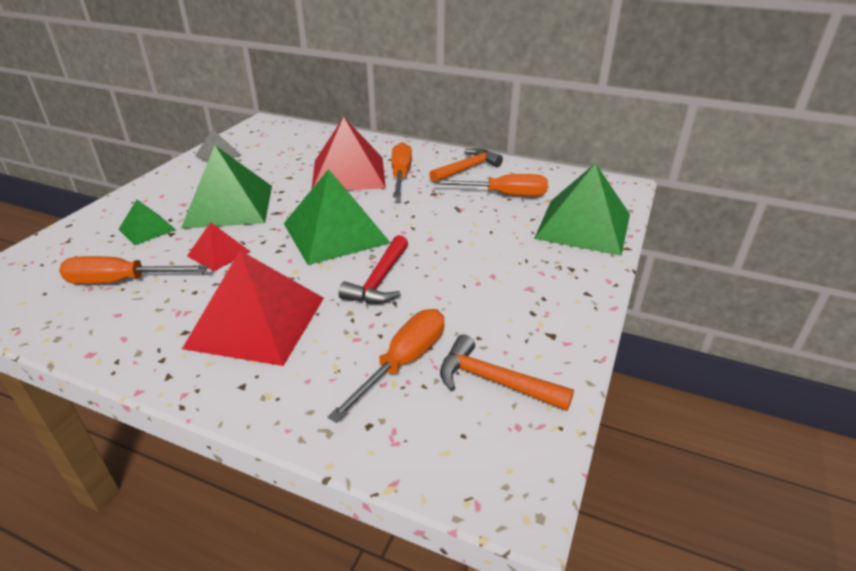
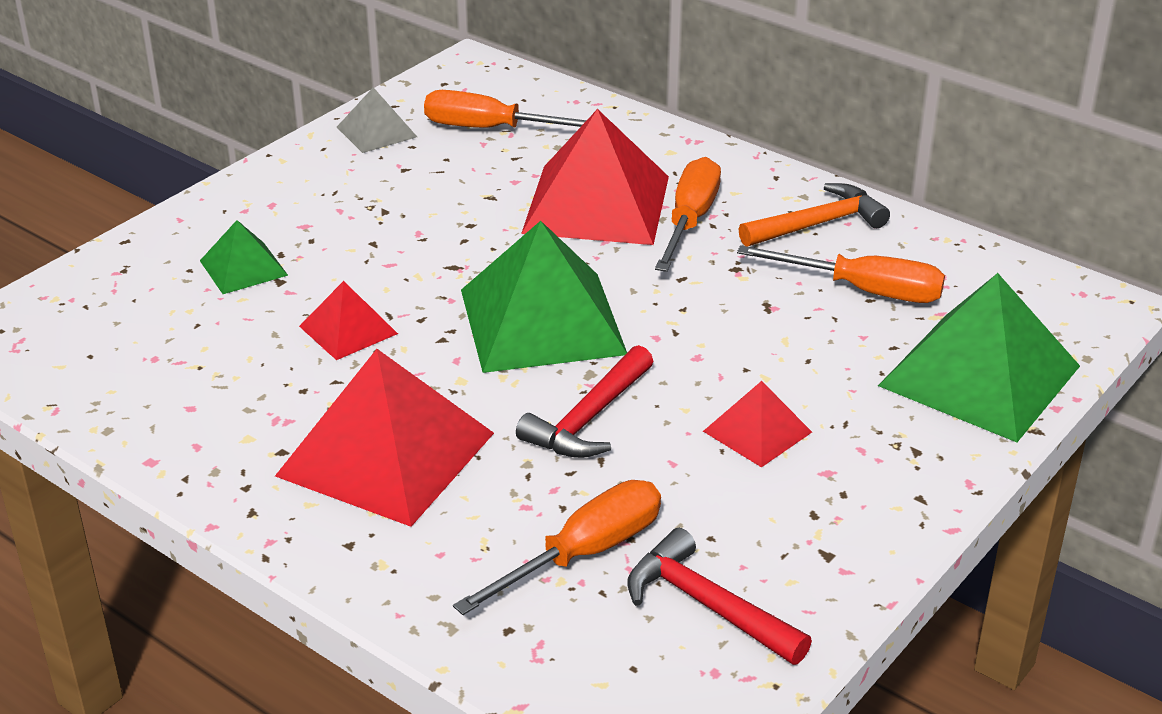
camera: 15 degrees right, 0 degrees up
orange screwdriver [59,256,208,284] -> orange screwdriver moved to [424,90,587,128]
green pyramid [181,145,272,229] -> none
orange hammer [440,335,574,411] -> red hammer [627,528,812,665]
none -> red pyramid [703,381,812,468]

